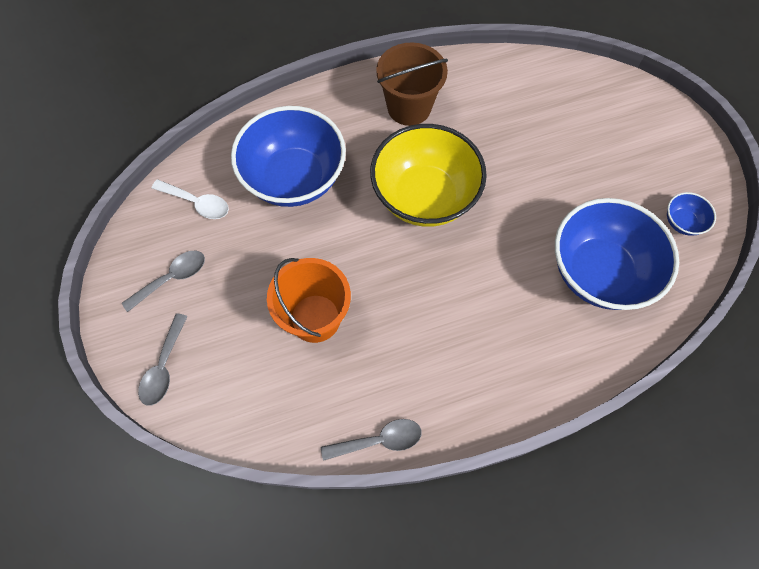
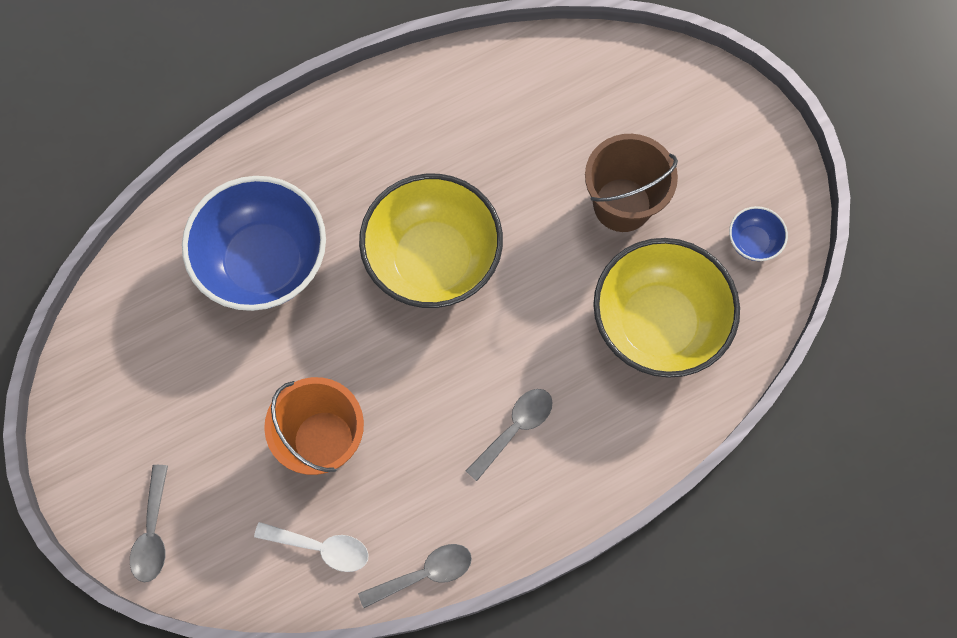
camera: 10 degrees left, 5 degrees up
grey spoon [122,251,205,312] -> grey spoon moved to [466,389,553,481]
white spoon [152,180,229,219] -> white spoon moved to [254,522,369,572]
brown bucket [376,43,448,126] -> brown bucket moved to [585,134,678,232]
blue bowl [555,198,679,310] -> yellow bowl [593,238,740,378]

